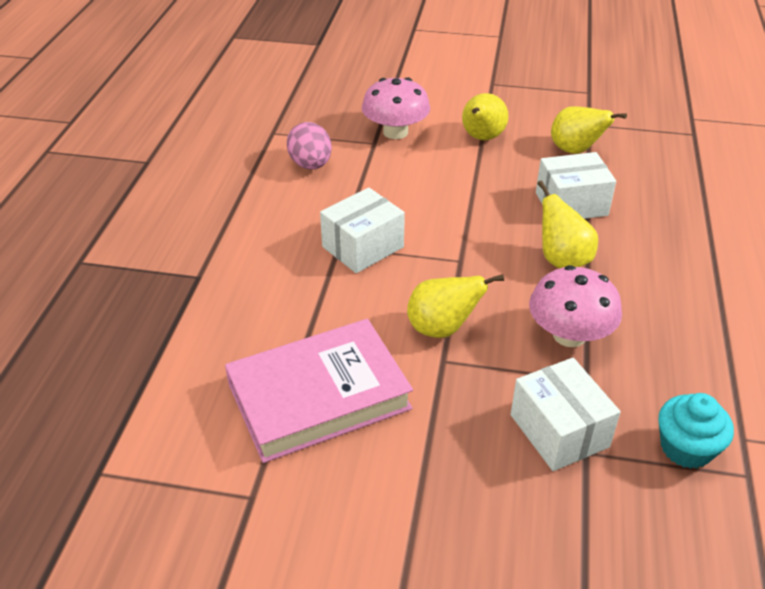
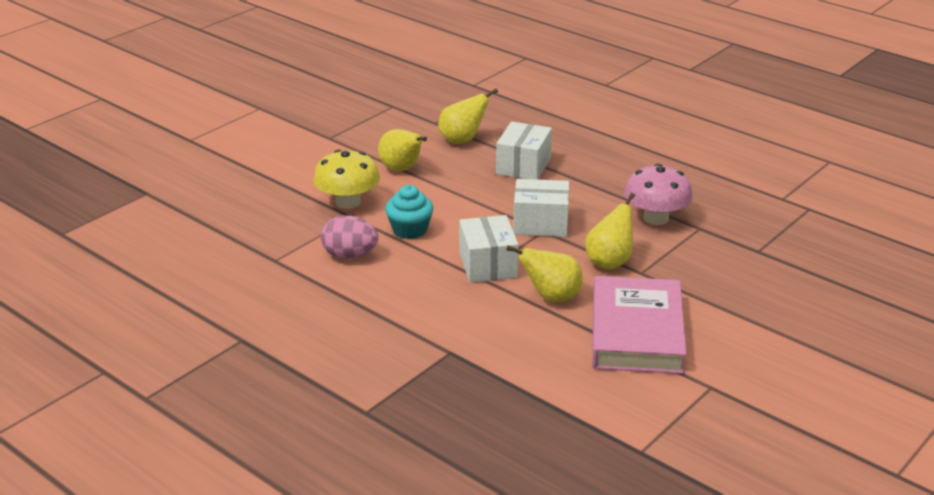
camera: 60 degrees left, 10 degrees down
pink mushroom [362,77,430,139] -> yellow mushroom [313,149,380,209]
white box [510,358,621,471] -> white box moved to [513,179,569,237]
yellow pear [537,180,598,269] -> yellow pear moved to [506,245,583,302]
turquoise cupcake [659,393,734,469] -> turquoise cupcake moved to [385,185,433,239]

